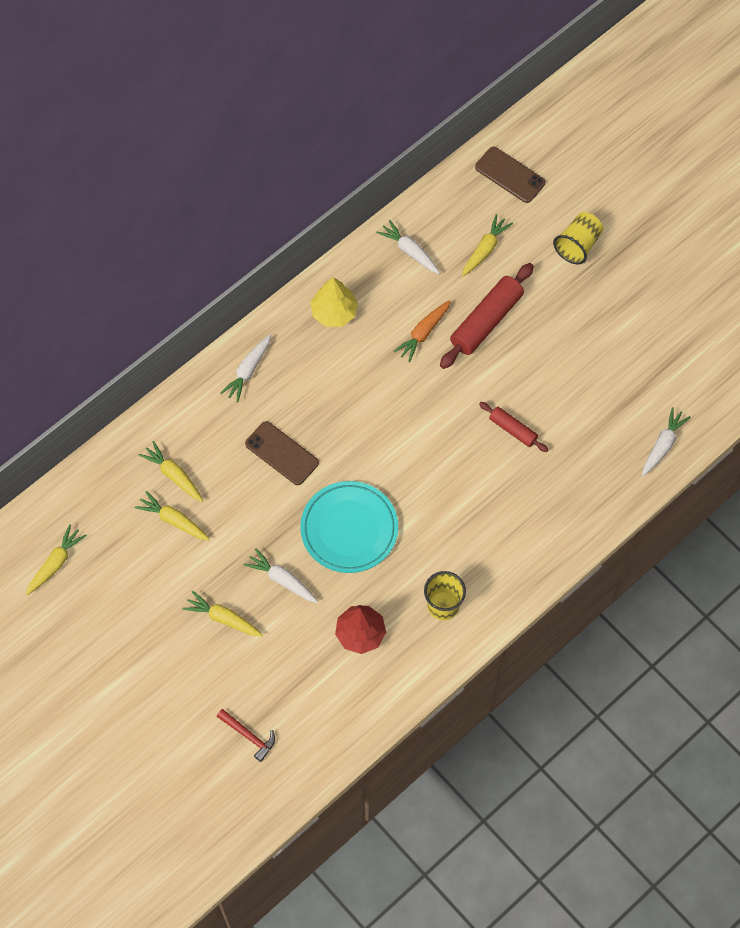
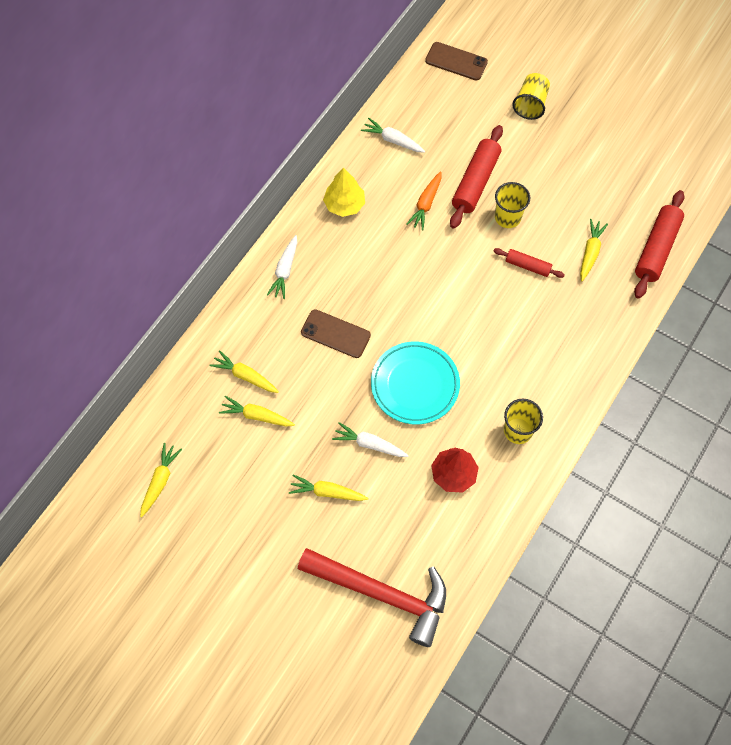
camera: 15 degrees left, 0 degrees up
red hammer [217,709,275,762] -> red hammer [298,548,446,647], size x2.46
yellow carrot [462,214,513,276] -> yellow carrot moved to [580,219,608,281]
white carrot [642,407,690,476] -> red rolling pin [634,190,685,298]
none -> yellow cup [495,182,530,228]

